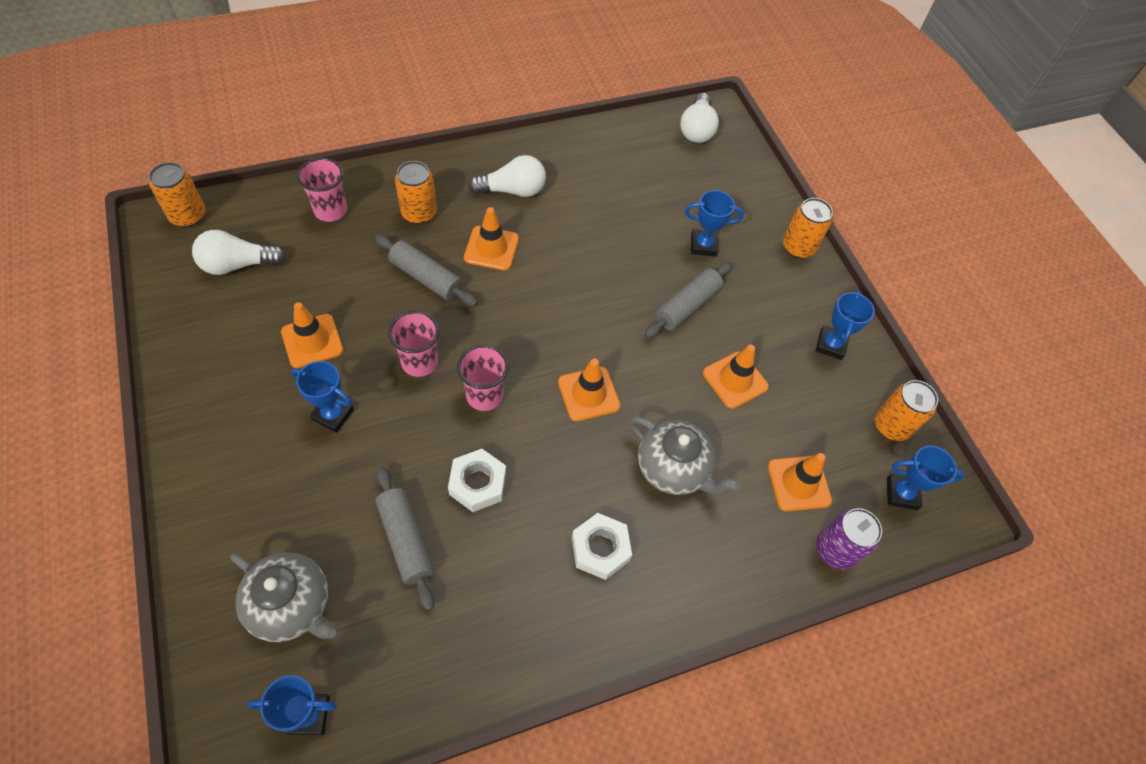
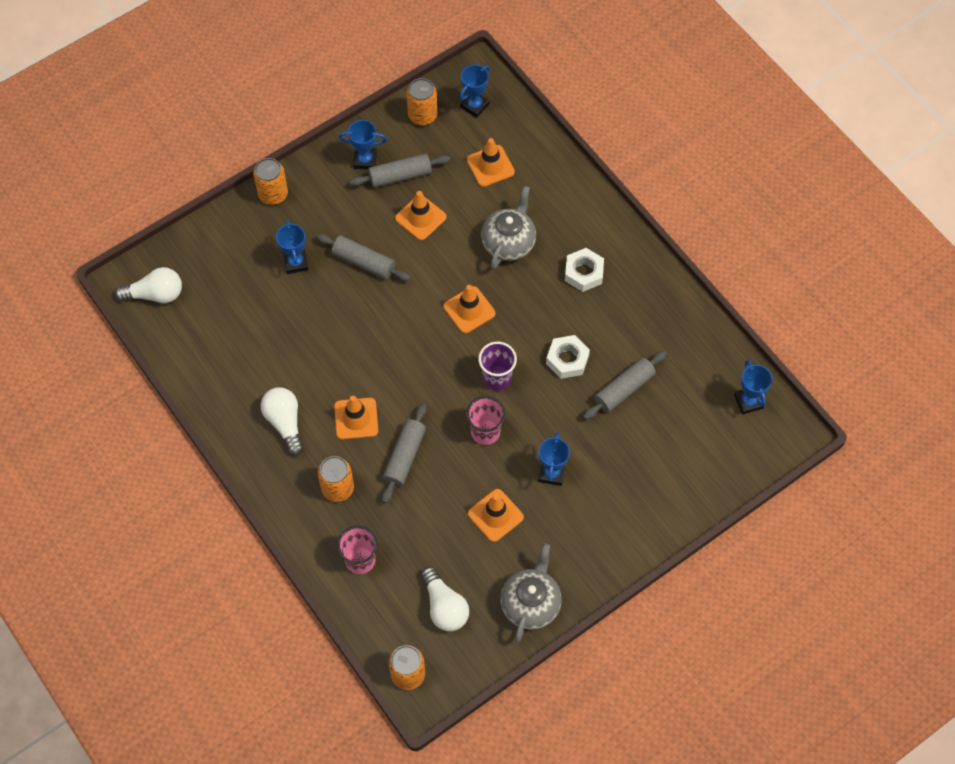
camera: 100 degrees left, 5 degrees up
grey teapot [230,552,336,642] -> grey teapot moved to [500,543,562,642]
pink cup [457,344,509,411] -> purple cup [478,342,517,391]
purple can [816,508,882,570] -> none
blue trophy [887,446,965,510] -> blue trophy turned 45 degrees clockwise [460,64,490,118]
none -> grey rolling pin [349,154,450,188]

